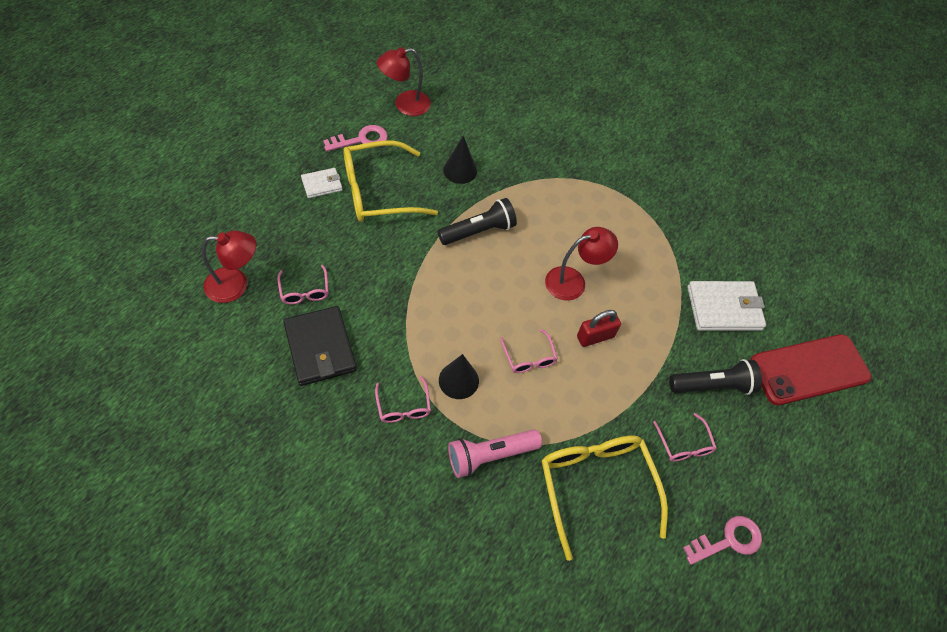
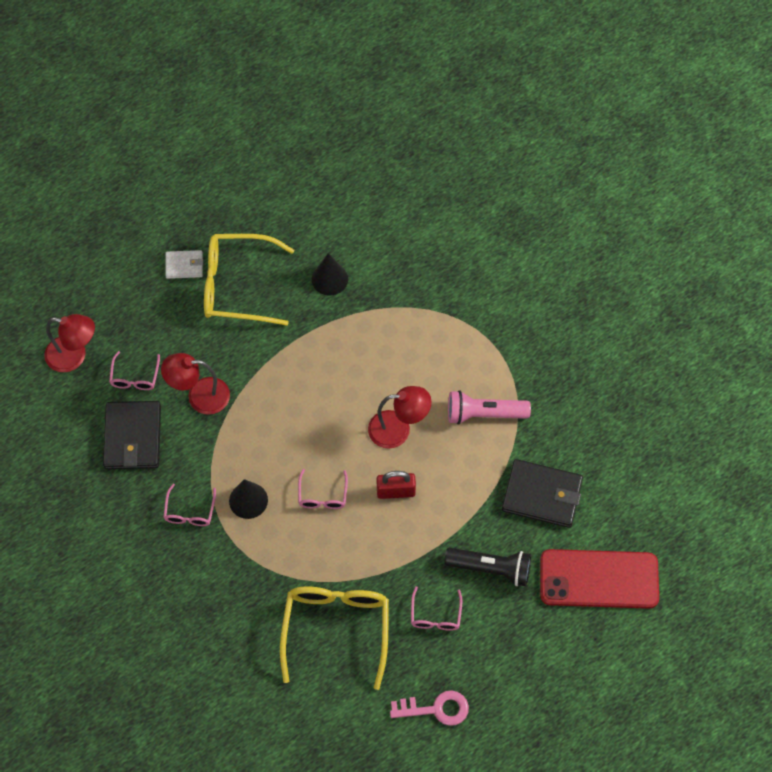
camera: 25 degrees right, 5 degrees up
pink key [323,125,388,152] -> none
red lamp [377,47,431,116] -> red lamp moved to [161,353,230,415]
black flashlight [438,198,517,245] -> none
pink flashlight [448,429,542,478] -> pink flashlight moved to [448,390,531,425]
white wallet [687,281,766,331] -> black wallet [502,459,583,528]

